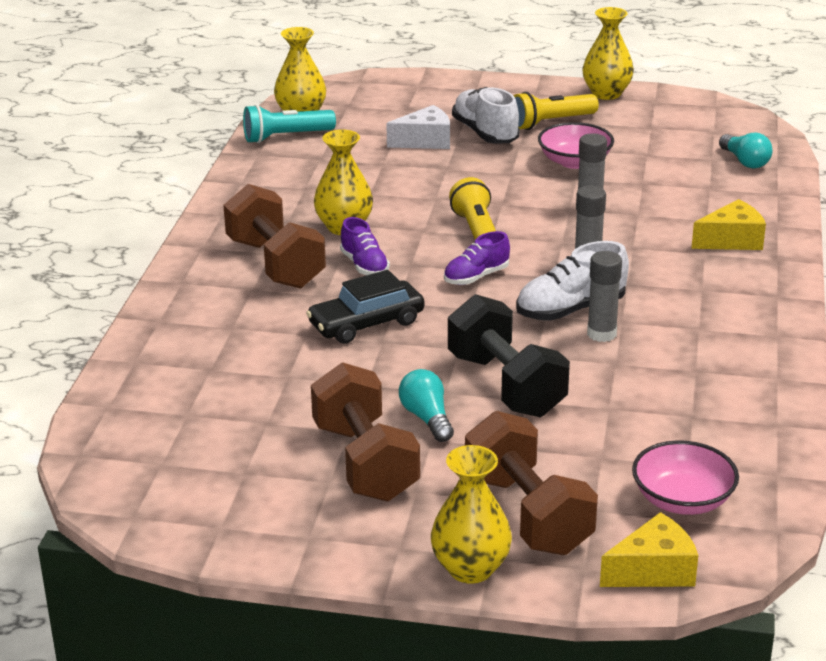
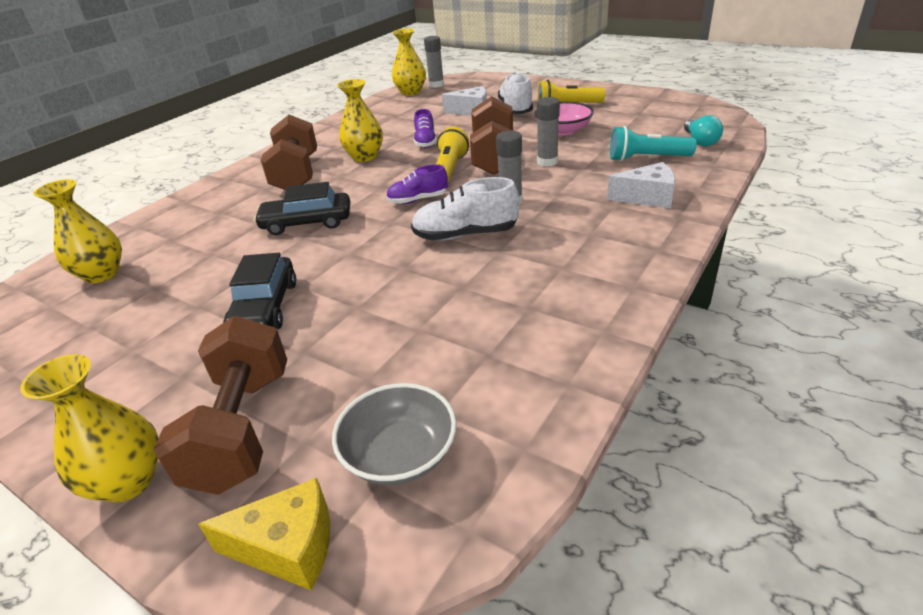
camera: 25 degrees right, 5 degrees up
turquoise flashlight [243,105,336,143] -> turquoise flashlight moved to [610,126,697,161]
brown dumbbell [311,362,420,502] -> brown dumbbell moved to [470,96,513,175]
purple shoe [340,217,390,275] -> purple shoe moved to [414,109,437,148]
turquoise light bulb [399,369,454,442] -> black car [223,253,296,329]
black dumbbell [448,294,570,417] -> none
yellow vase [582,7,634,100] -> yellow vase moved to [33,179,122,283]
grey glue stick [587,251,622,342] -> grey glue stick moved to [424,36,444,88]
pink bowl [632,440,739,515] -> grey bowl [332,383,456,485]
yellow cheese [691,199,766,250] -> white cheese [607,162,675,208]

